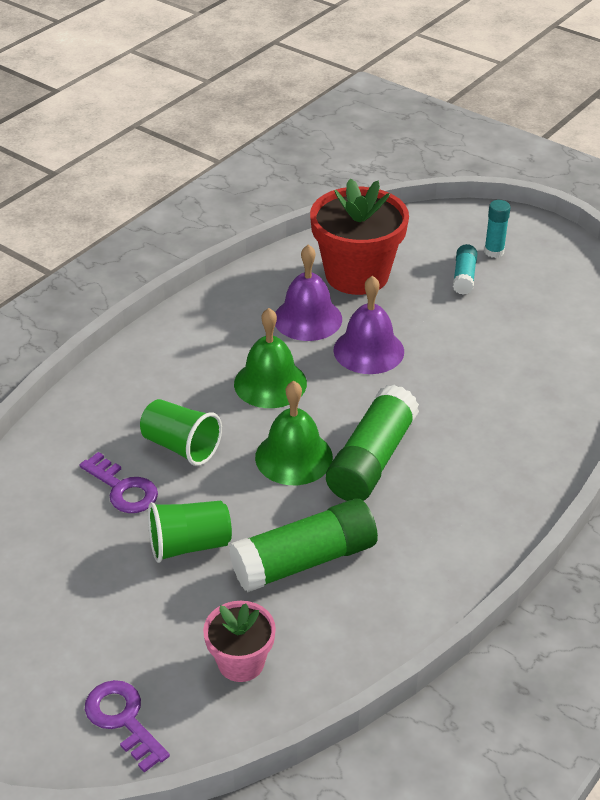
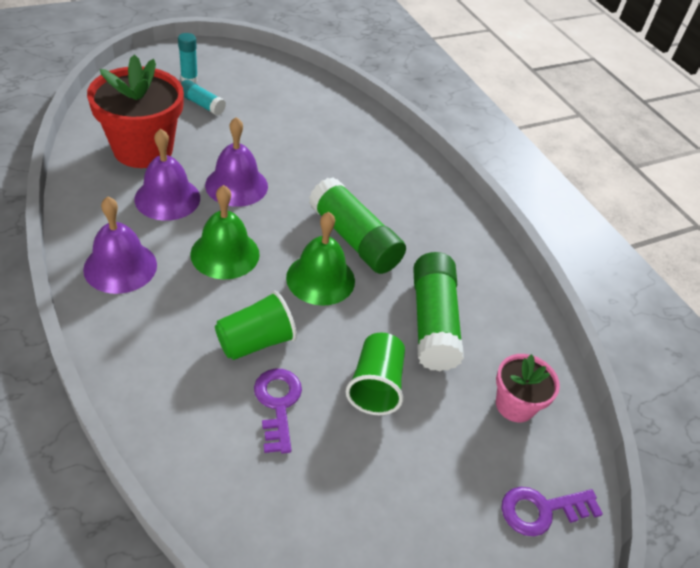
camera: 70 degrees left, 5 degrees up
purple key [80,452,158,513] -> purple key turned 75 degrees counterclockwise [254,368,302,454]
none -> purple bell [83,196,157,294]

